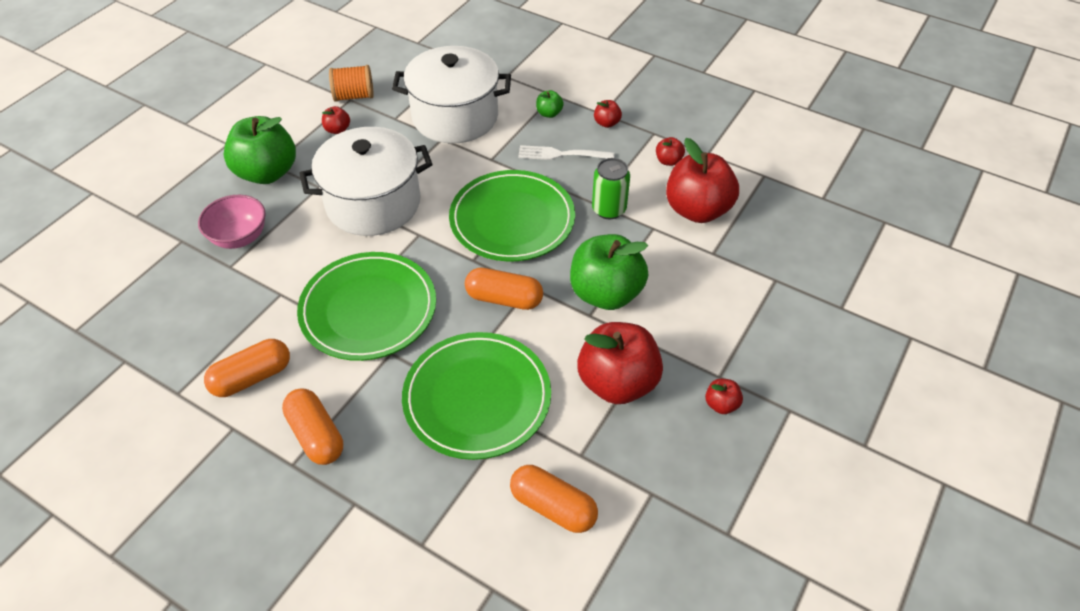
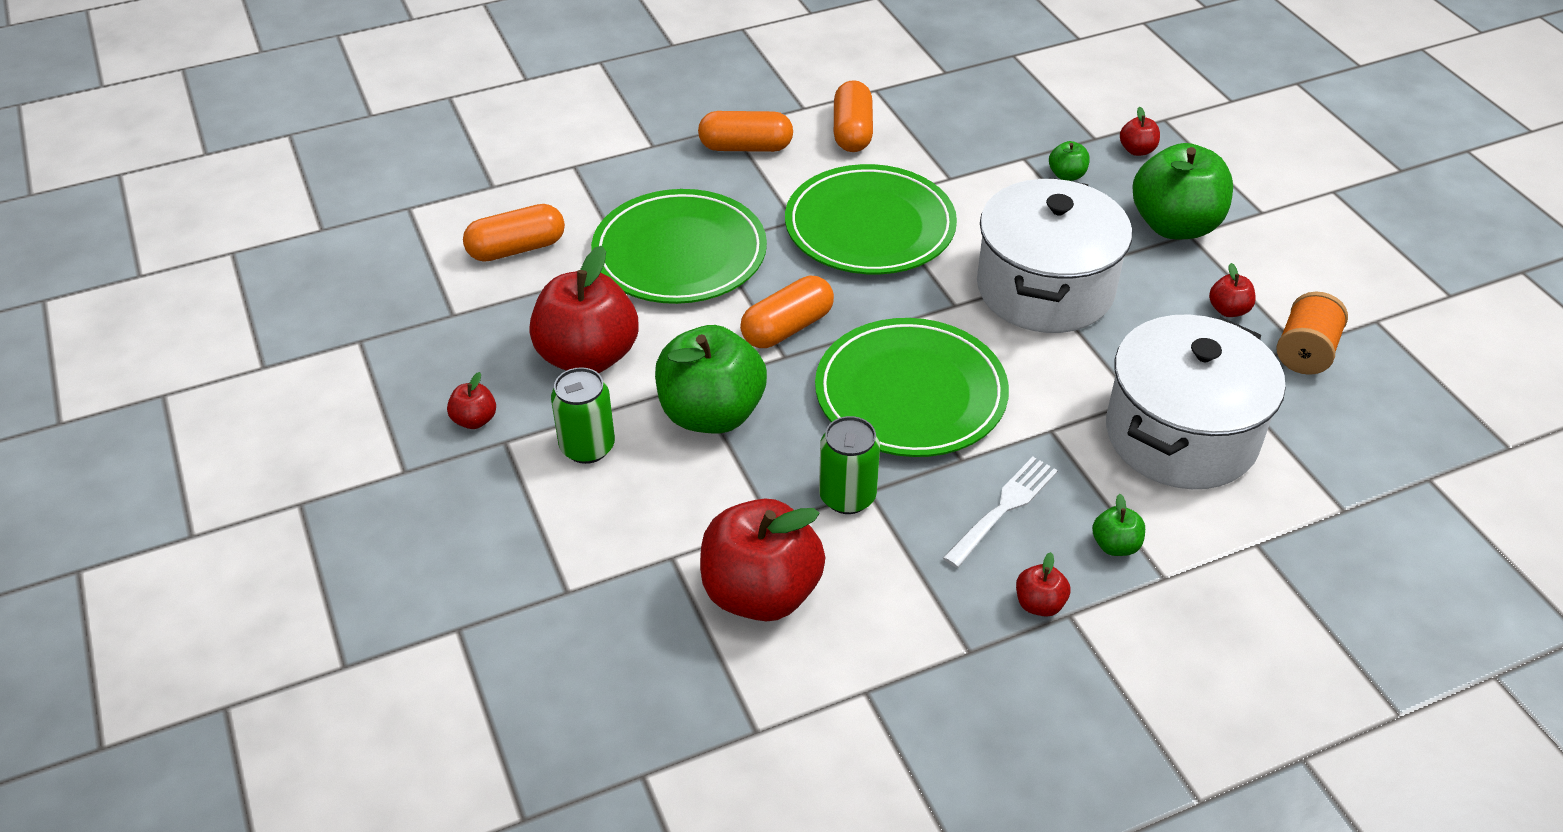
camera: 125 degrees right, 5 degrees down
pink bowl [198,195,266,249] -> green apple [1049,141,1090,181]
red apple [656,137,685,166] -> red apple moved to [1120,107,1160,156]
none -> green can [551,367,615,464]

